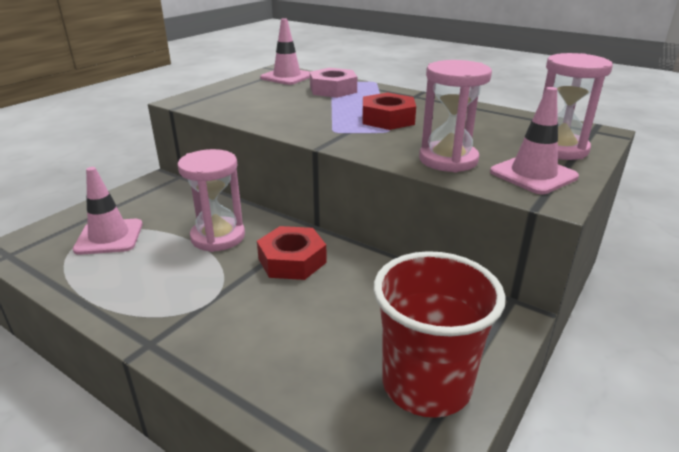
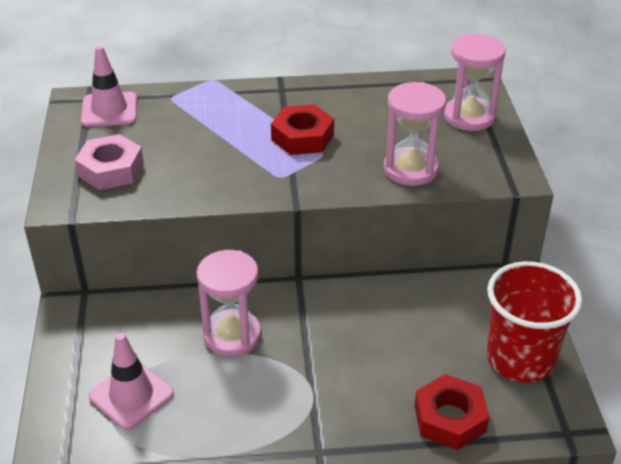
camera: 40 degrees left, 10 degrees up
red nut [257,226,327,280] -> red nut moved to [415,374,489,450]
pink nut [310,68,357,98] -> pink nut moved to [75,134,144,190]
pink traffic cone [490,87,579,194] -> none

